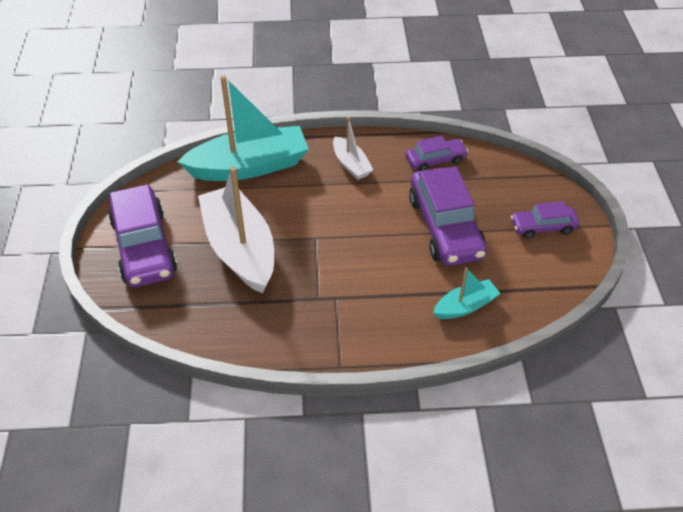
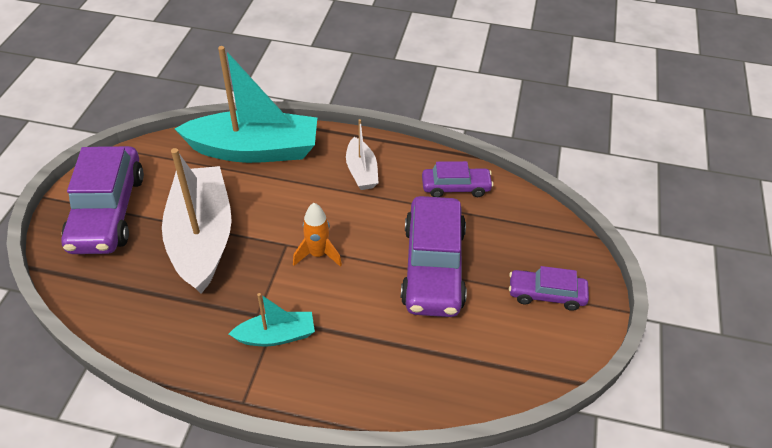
camera: 15 degrees right, 0 degrees up
turquoise boat [433,267,501,319] -> turquoise boat moved to [229,293,315,346]
none -> orange rocket [293,203,342,267]

